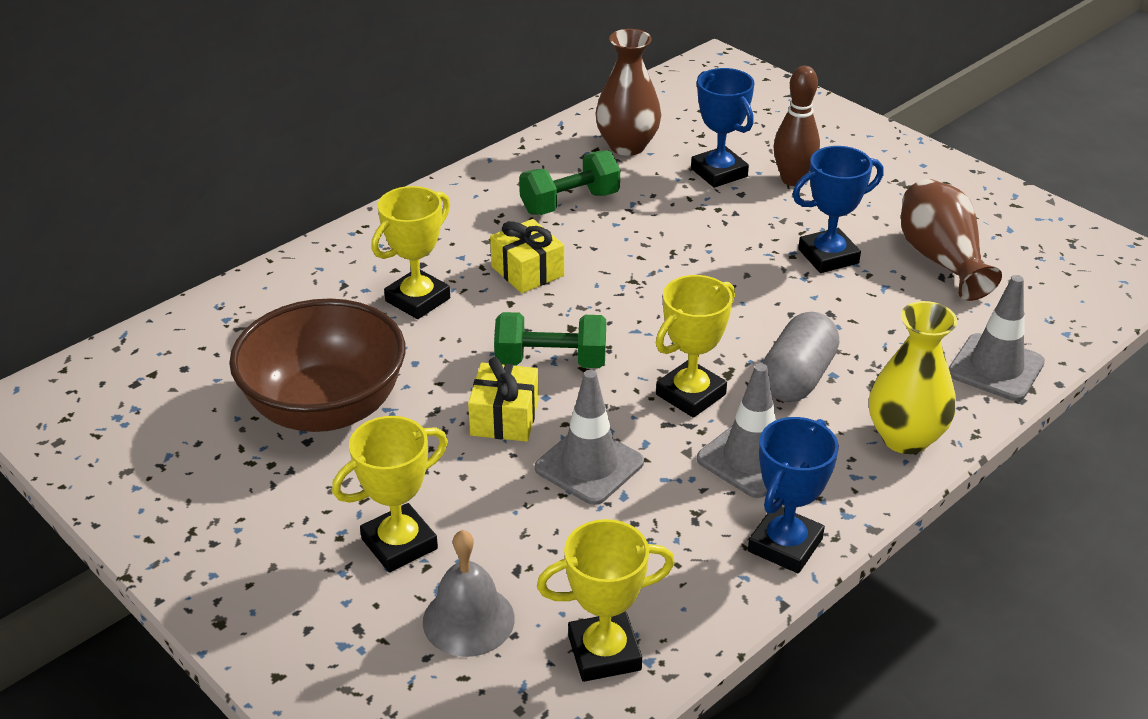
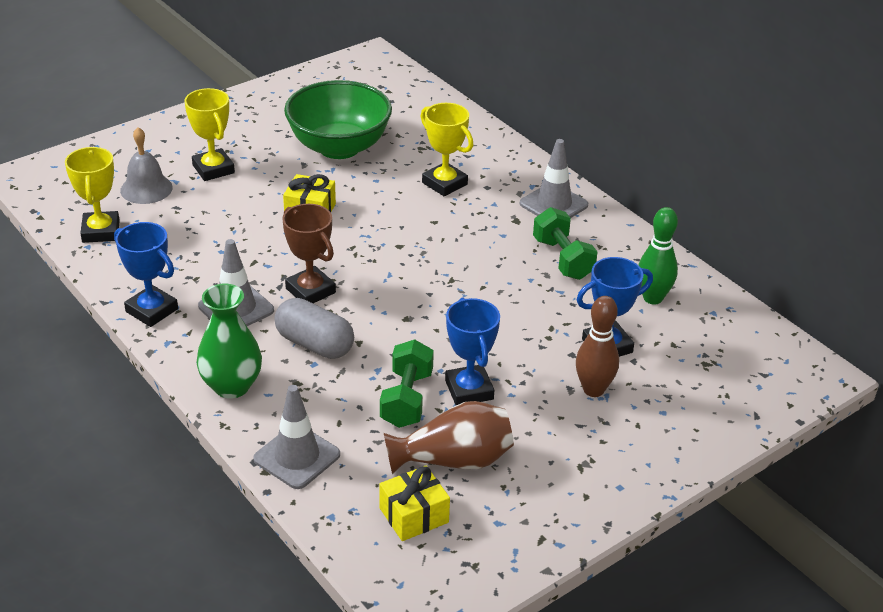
camera: 95 degrees right, 0 degrees up
brown bowl [229,298,405,432] -> green bowl [284,80,392,159]
yellow gift [490,219,564,293] -> yellow gift moved to [379,466,450,541]
green dumbbell [494,312,606,368] -> green dumbbell moved to [380,339,434,428]
grey traffic cone [535,370,644,505] -> grey traffic cone moved to [520,139,588,218]
brown vase [595,29,661,156] -> green bowling pin [639,207,678,304]
yellow trophy [656,275,735,418] -> brown trophy [282,204,336,303]
yellow vase [869,301,957,454] -> green vase [197,284,262,399]

